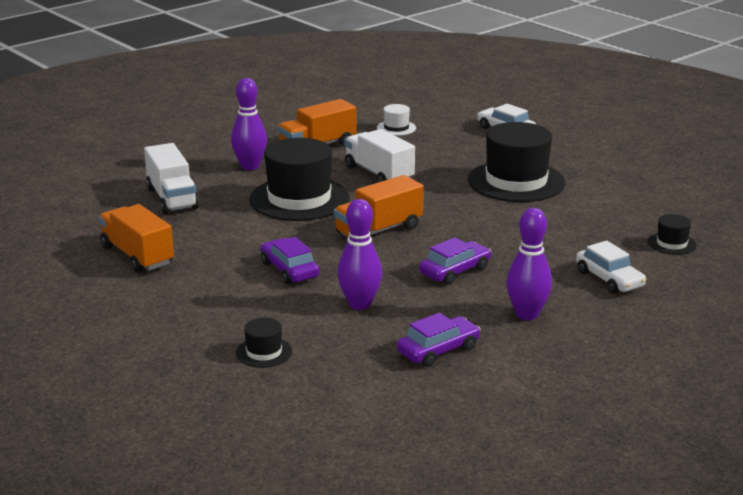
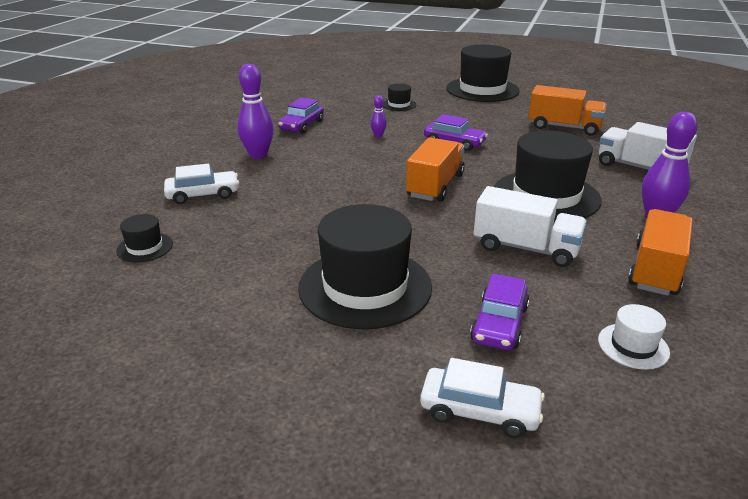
camera: 150 degrees right, 5 degrees up
purple bowling pin [337,199,382,310] -> purple bowling pin [371,95,387,137], size x0.48
purple car [419,237,491,285] -> purple car moved to [470,273,529,350]
white car [576,241,646,294] -> white car turned 135 degrees clockwise [164,164,239,204]
none -> black hat [446,45,520,102]

